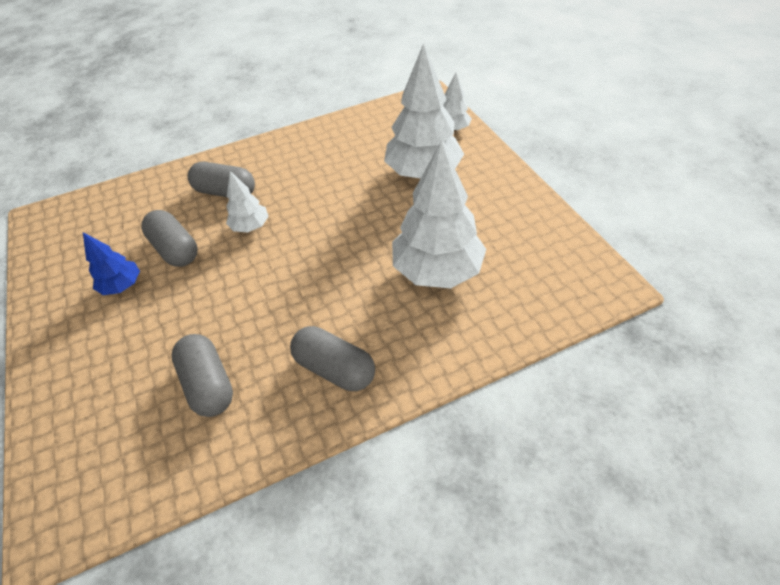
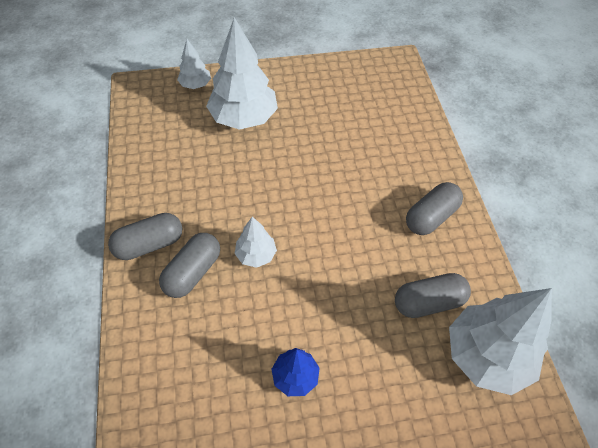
camera: 80 degrees left, 5 degrees up
grey capsule [141,210,197,267] -> grey capsule moved to [108,213,182,260]
white tree [392,140,486,288] -> white tree moved to [449,288,552,395]

